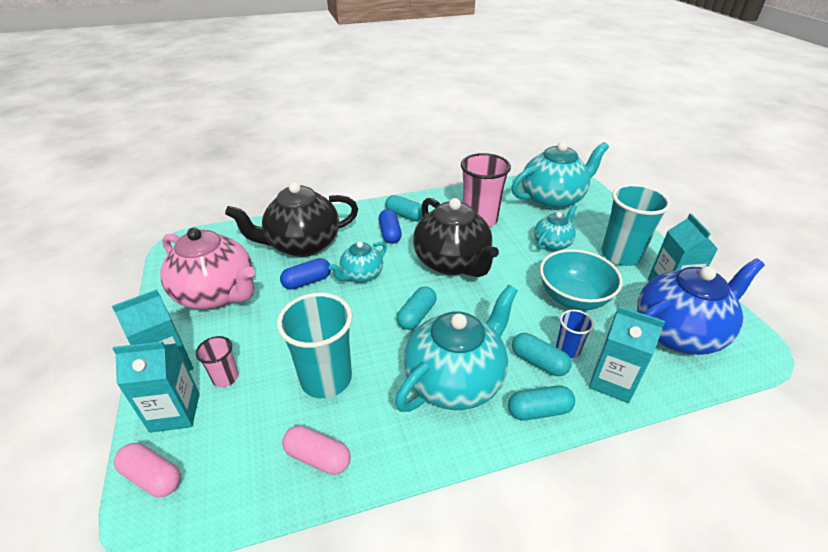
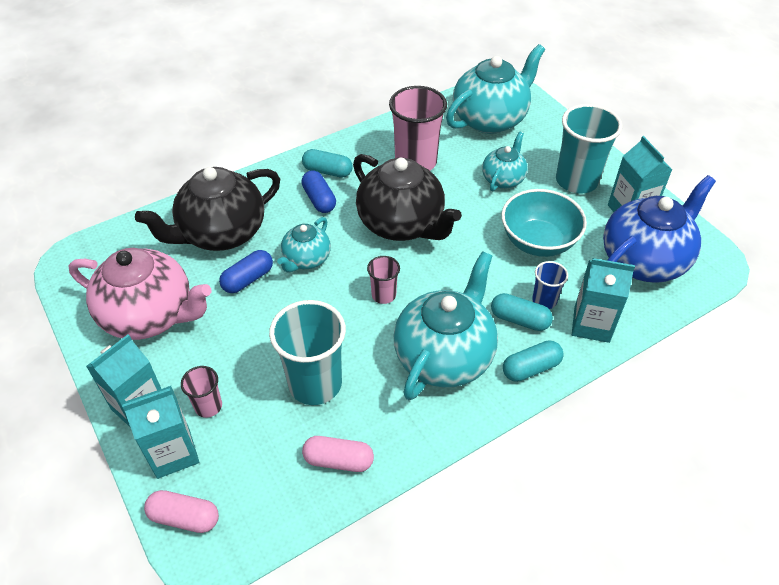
camera: 15 degrees left, 10 degrees up
turquoise capsule [397,286,436,330] -> pink cup [367,256,400,304]

